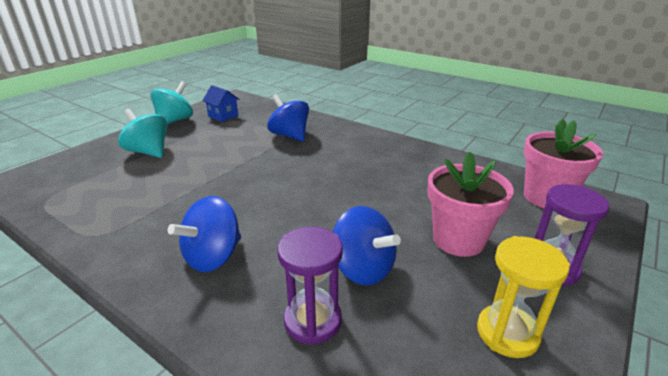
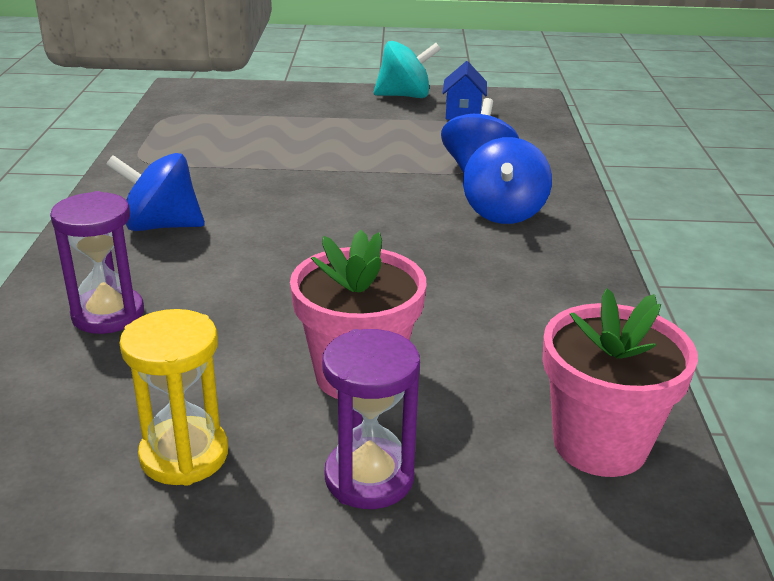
camera: 55 degrees right, 0 degrees up
turquoise spinning top [118,108,168,158] -> none
blue spinning top [333,206,401,285] -> blue spinning top moved to [463,137,552,224]

